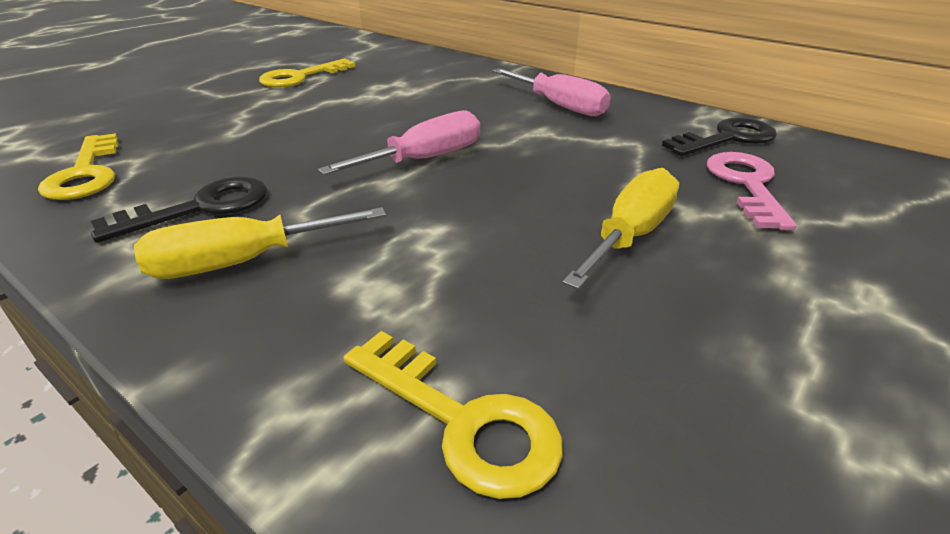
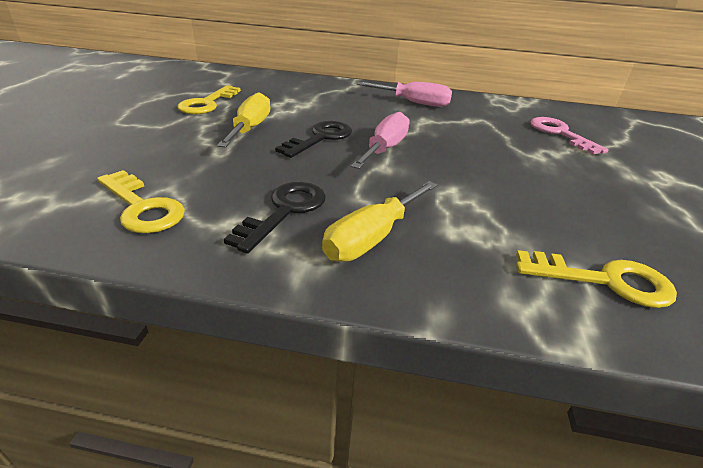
camera: 30 degrees left, 0 degrees up
yellow screwdriver [562,168,679,290] -> yellow screwdriver moved to [217,92,270,148]
black key [662,117,777,156] -> black key moved to [275,121,352,158]

